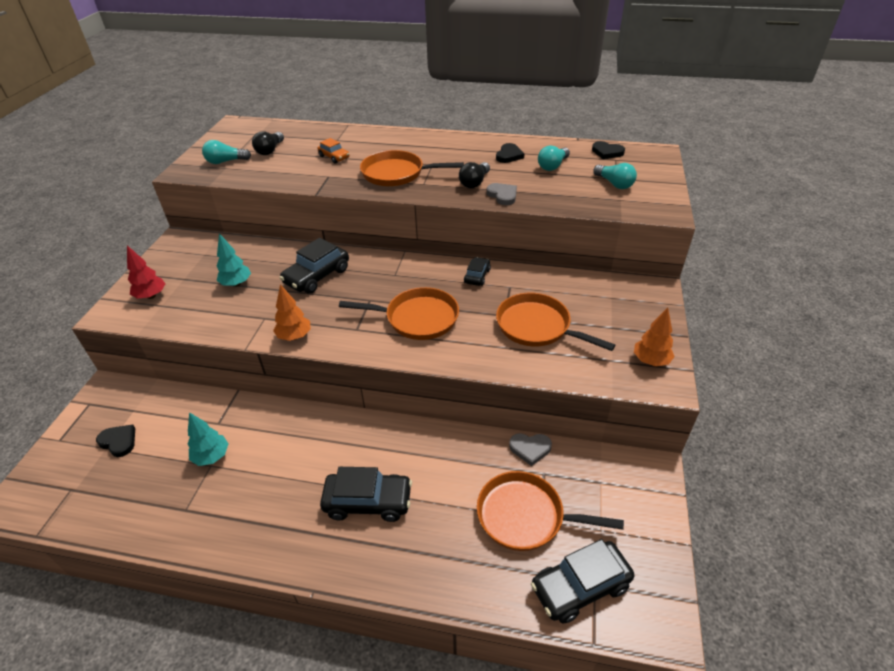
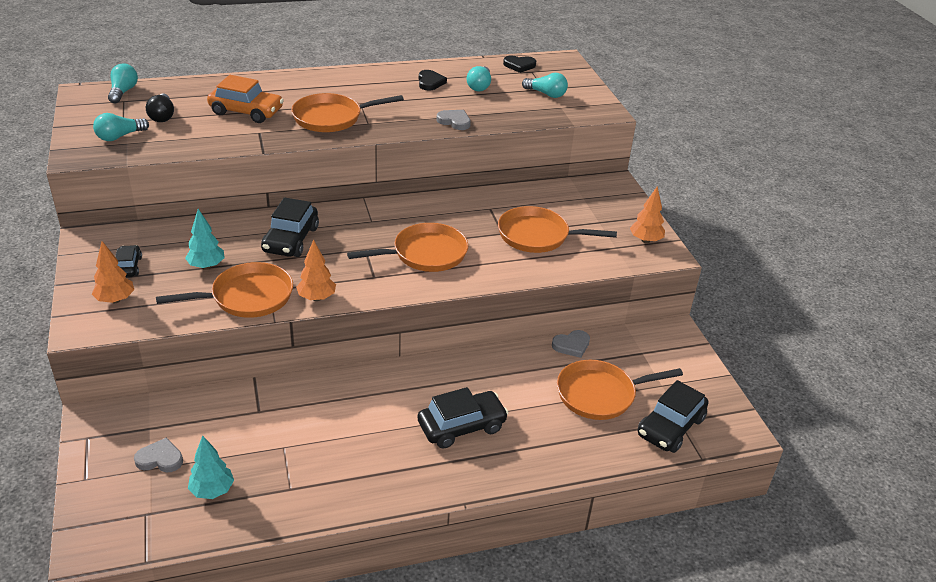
camera: 30 degrees left, 5 degrees down
black heart [96,424,135,457] -> grey heart [134,437,183,472]
red tree [127,245,165,299] -> orange tree [92,241,134,303]
turquoise tree [188,412,229,466] -> turquoise tree moved to [188,435,234,499]
orange car [317,138,349,164] -> orange car [207,75,284,123], size x1.79
black light bulb [459,162,490,188] -> none
black car [464,257,491,286] -> black car moved to [115,245,142,277]
none -> turquoise light bulb [108,64,138,103]
none -> orange pan [156,262,293,318]

